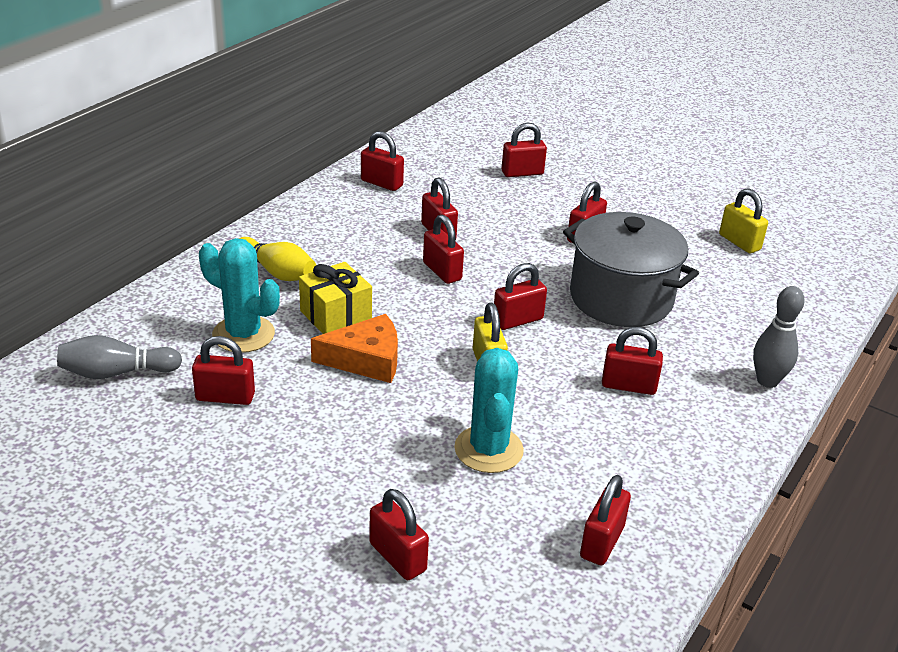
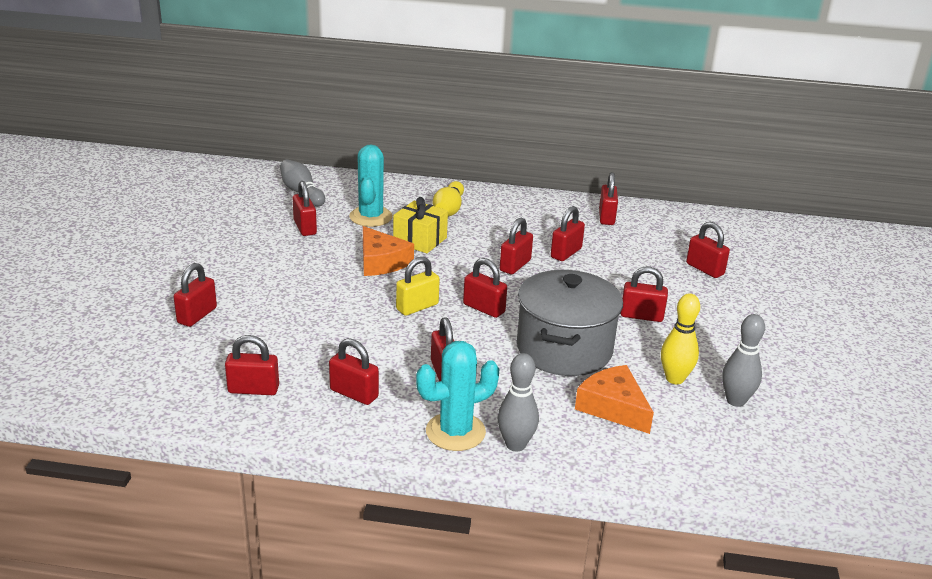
camera: 65 degrees right, 5 degrees down
turquoise cactus [454,348,524,473] -> turquoise cactus moved to [416,341,500,451]
yellow padlock [719,188,768,253] -> grey bowling pin [722,314,765,407]
none -> red padlock [329,338,379,405]
none -> orange cheese [575,365,654,434]
none -> yellow bowling pin [661,293,700,384]

